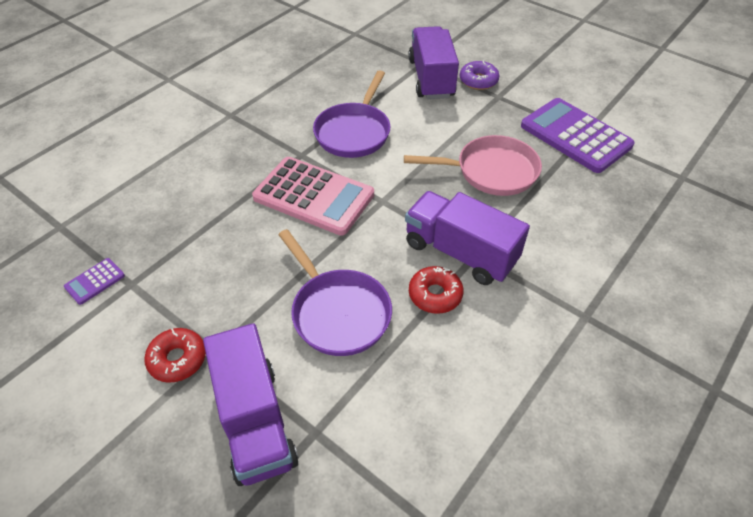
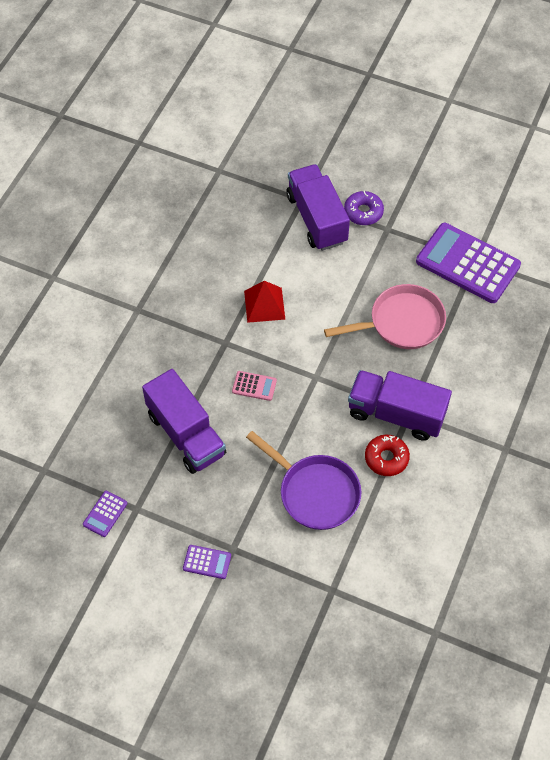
camera: 15 degrees left, 10 degrees up
red donut [144,328,206,383] -> purple calculator [183,545,231,579]
purple truck [203,323,298,486] -> purple truck moved to [142,369,226,474]
pink calculator [252,157,374,236] -> pink calculator [232,371,277,401], size x0.42
purple pan [313,70,391,158] -> red pyramid [244,281,285,323]

